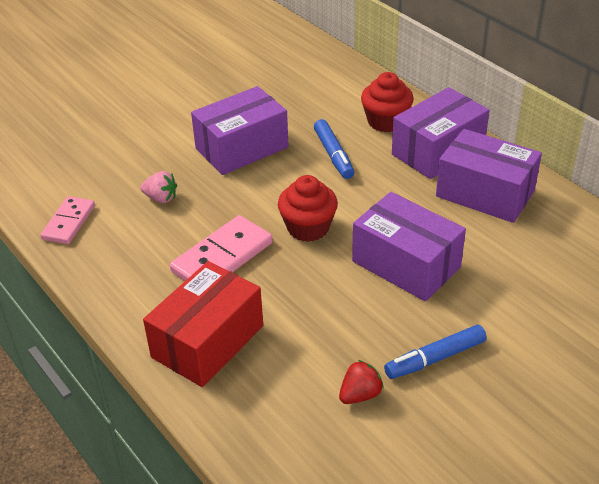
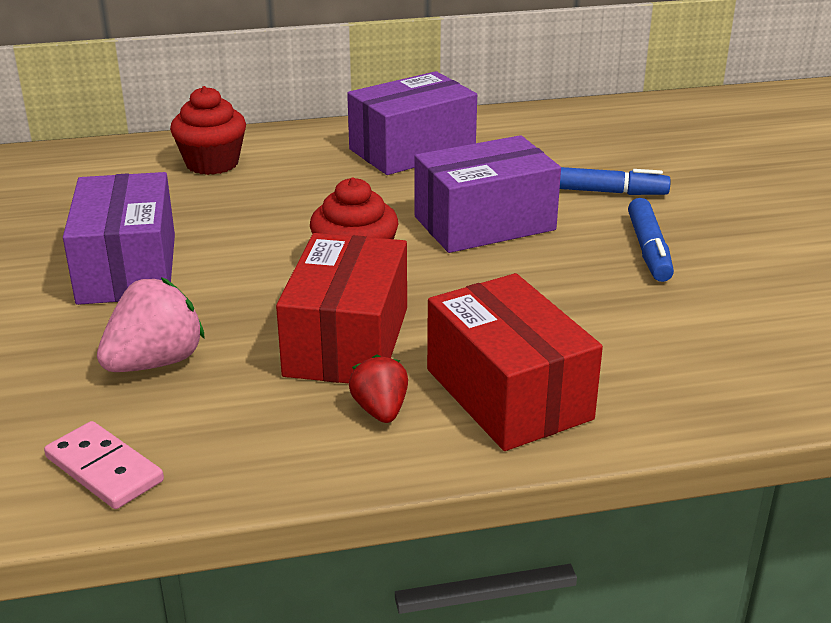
camera: 65 degrees left, 10 degrees down
pink strawberry [140,171,177,203] -> pink strawberry [97,277,205,372], size x1.62
pink domino [170,215,273,281] -> red box [276,233,407,383]
blue marker [314,119,354,179] -> blue marker moved to [560,167,671,195]
red strawberry [339,360,384,404] -> red strawberry moved to [349,355,408,423]
purple box [392,87,490,179] -> none

